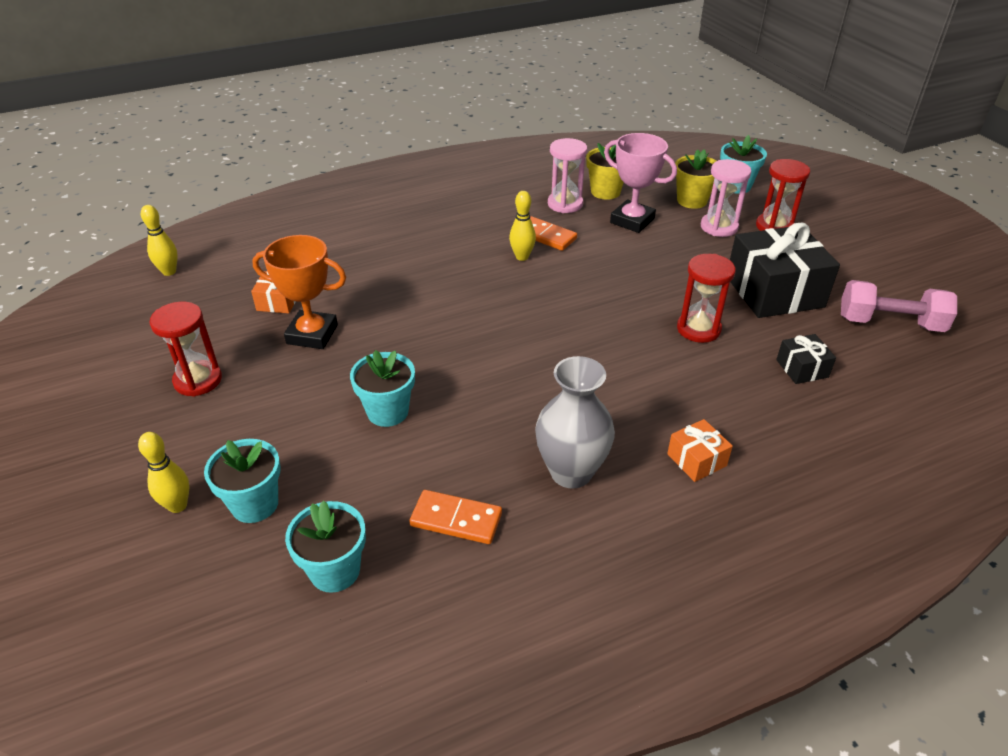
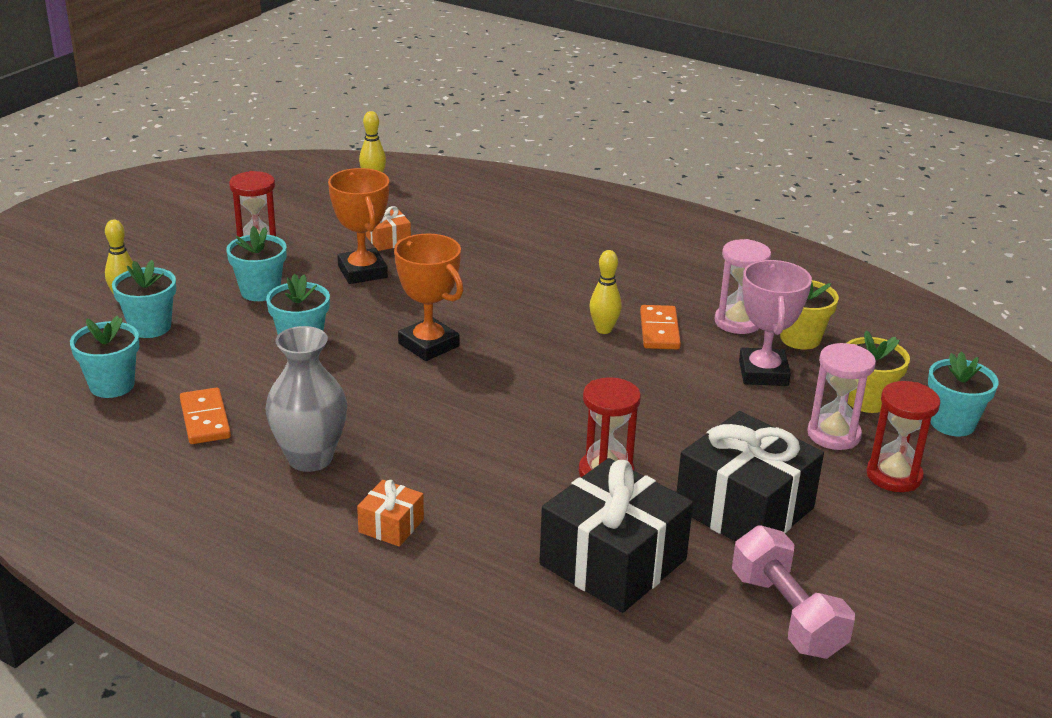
camera: 55 degrees right, 10 degrees down
black gift [776,334,836,384] -> black gift [539,458,693,613], size x2.15
none -> turquoise flower pot [226,226,287,301]
none -> orange trophy [394,233,463,361]

